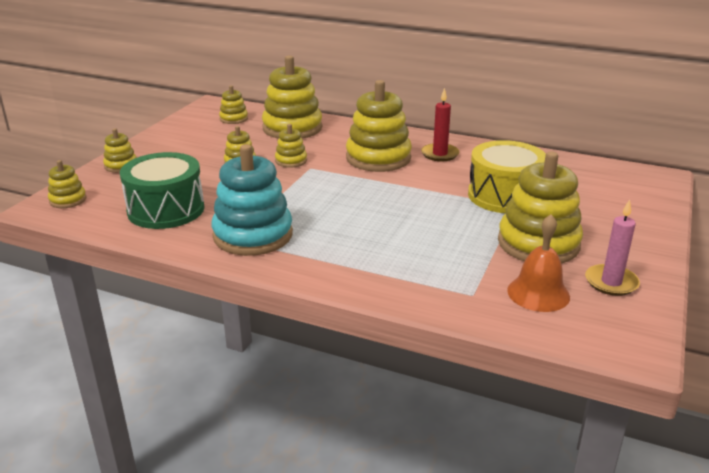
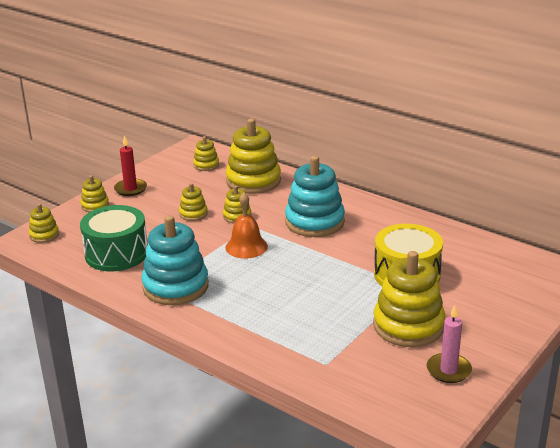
camera: 15 degrees right, 0 degrees up
yellow stacking toy [346,80,412,172] -> turquoise stacking toy [285,156,345,237]
red candle [421,88,460,162] -> red candle moved to [114,135,147,196]
orange bell [507,214,570,312] -> orange bell moved to [225,193,268,259]

